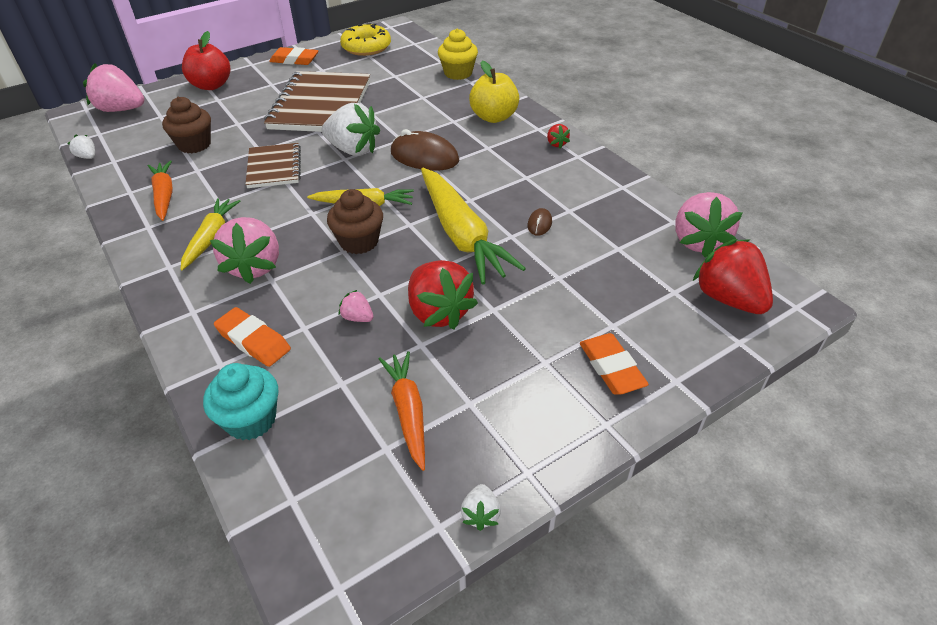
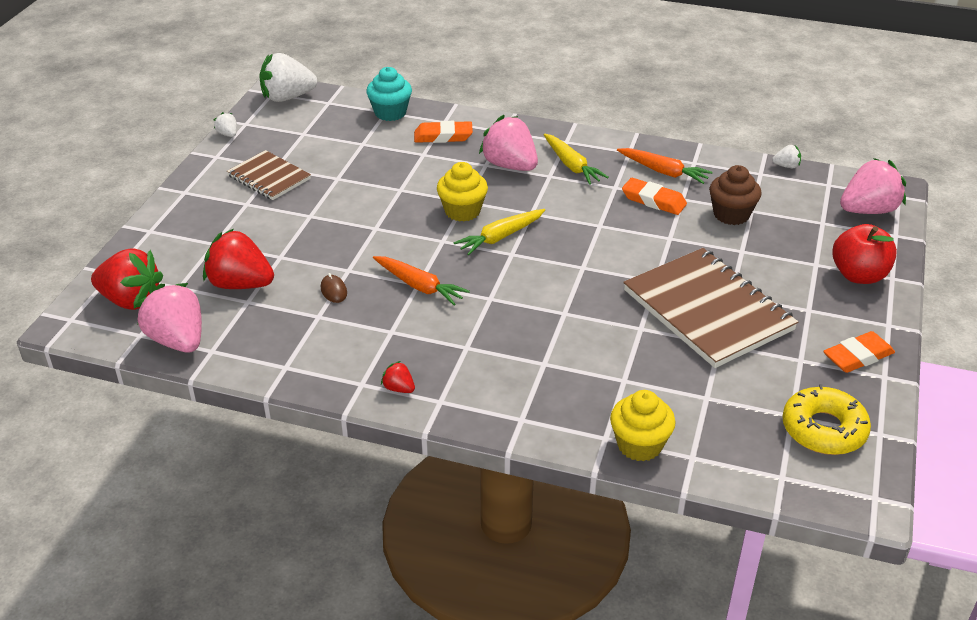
camera: 140 degrees right, 5 degrees down
brown notebook [245,143,301,188] -> brown notebook moved to [227,150,311,200]
white strawberry [322,103,380,156] -> white strawberry moved to [259,53,317,102]
brown cupcake [327,189,383,254] -> yellow cupcake [437,162,488,222]
pink strawberry [339,290,373,322] -> none
orange carrot [379,351,425,471] -> orange carrot moved to [373,256,470,305]
brown mouse [391,129,459,171] -> none
red strawberry [408,260,478,330] -> red strawberry moved to [203,229,274,289]
yellow carrot [421,168,526,284] -> none
yellow apple [469,61,519,123] -> none
orange eraser [580,333,649,395] -> orange eraser moved to [622,178,687,215]

